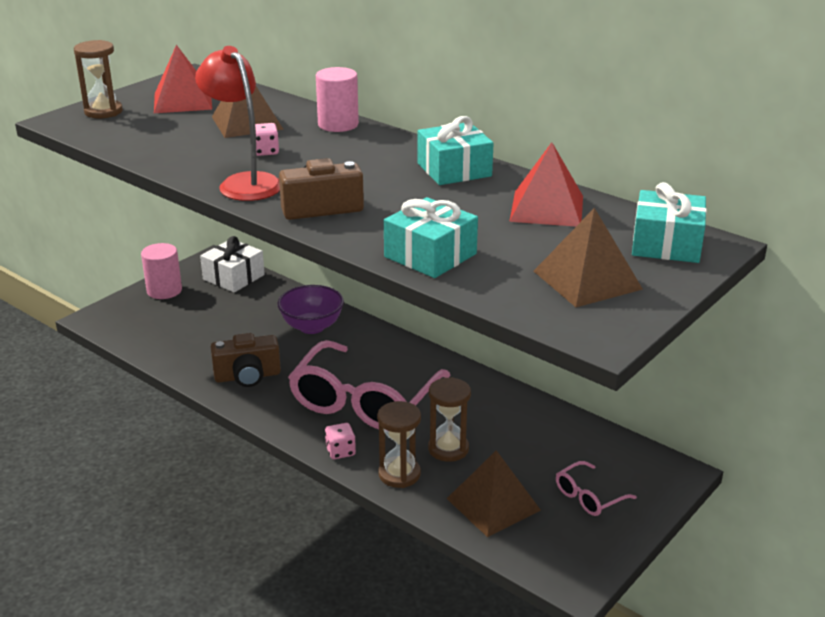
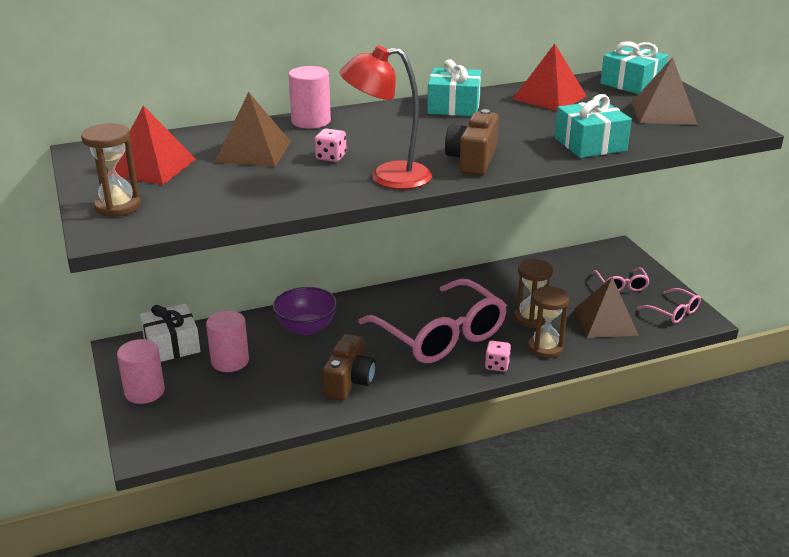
camera: 60 degrees left, 0 degrees up
none -> pink cylinder [206,311,249,372]
none -> pink glasses [638,288,701,323]

